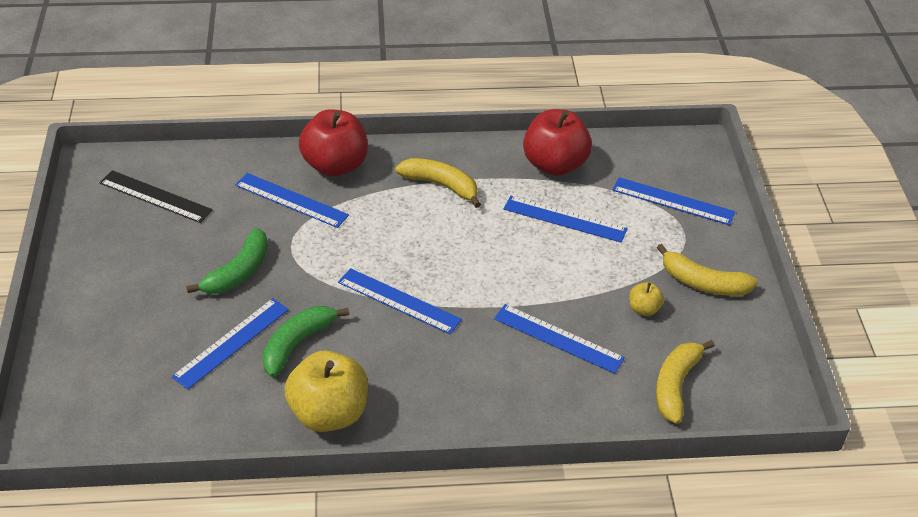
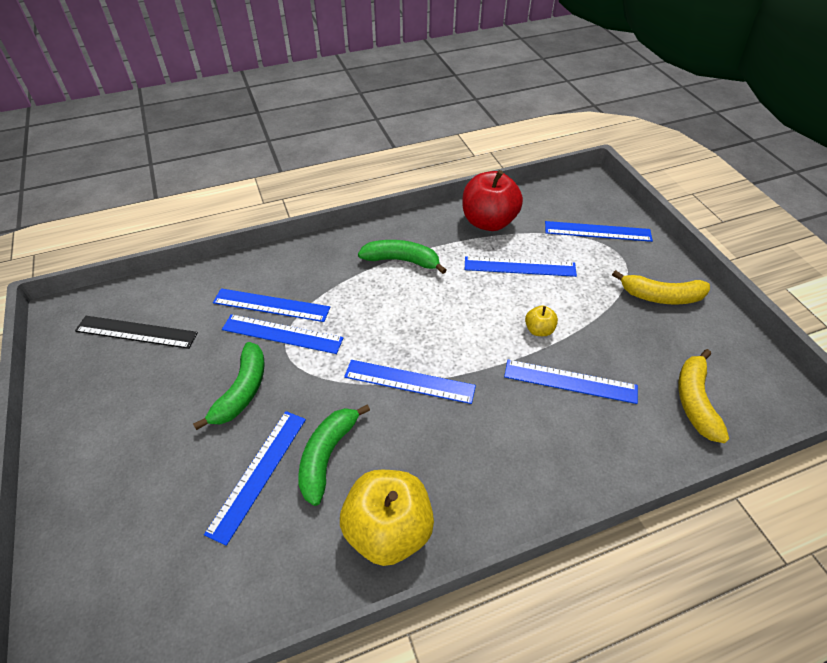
camera: 15 degrees left, 5 degrees up
red apple [299,109,368,177] -> none
yellow banana [395,158,481,208] -> green banana [358,240,447,274]
yellow apple [629,282,664,316] -> yellow apple moved to [525,305,558,336]
none -> blue ruler [222,314,343,354]

